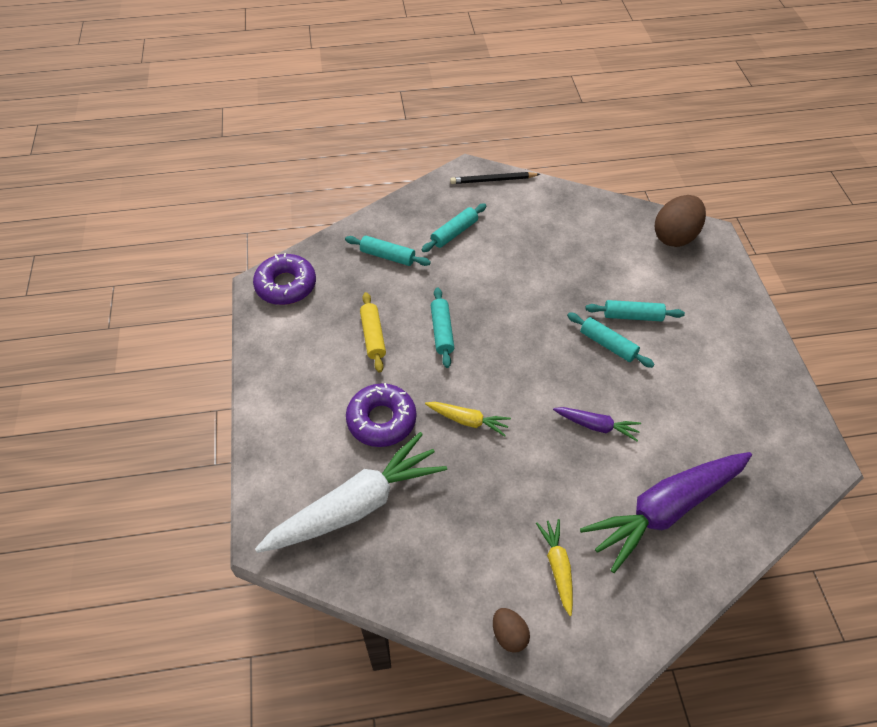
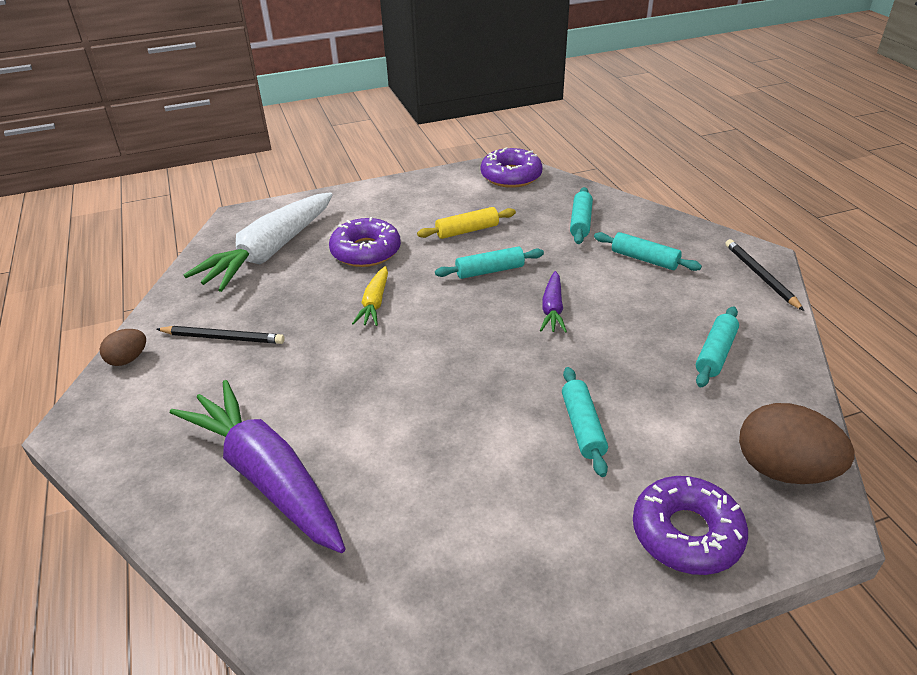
camera: 80 degrees right, 15 degrees down
white carrot [255,432,447,553] -> white carrot turned 75 degrees clockwise [184,192,333,292]
yellow carrot [536,519,573,616] -> none
purple carrot [553,407,641,441] -> purple carrot moved to [540,271,567,333]
turquoise rolling pin [567,312,655,368] -> turquoise rolling pin moved to [696,306,739,387]
none -> black pencil [156,326,285,344]
none -> purple donut [633,476,748,575]

